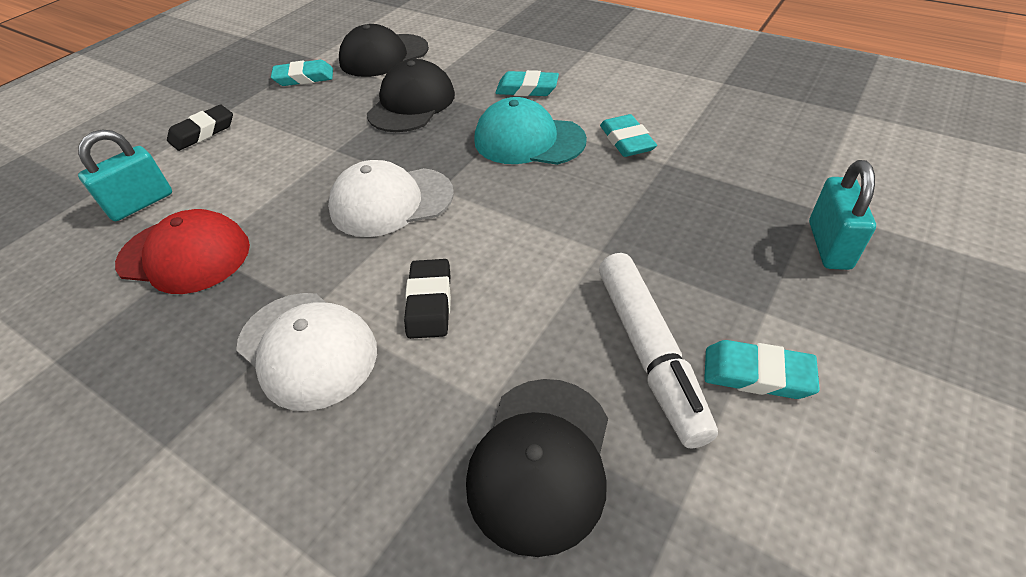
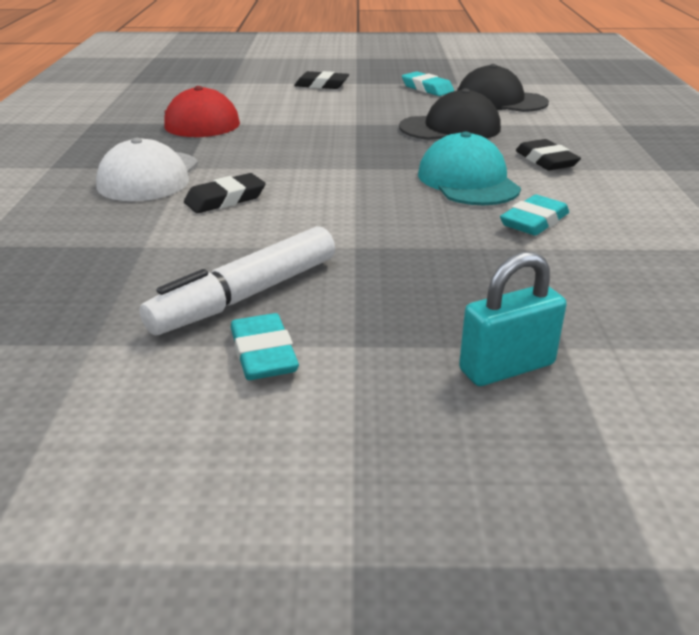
camera: 55 degrees right, 15 degrees down
turquoise padlock [78,130,172,221] -> none
white cap [328,160,454,237] -> none
black cap [466,379,608,557] -> none
turquoise eraser [495,70,559,96] -> black eraser [516,139,581,171]

